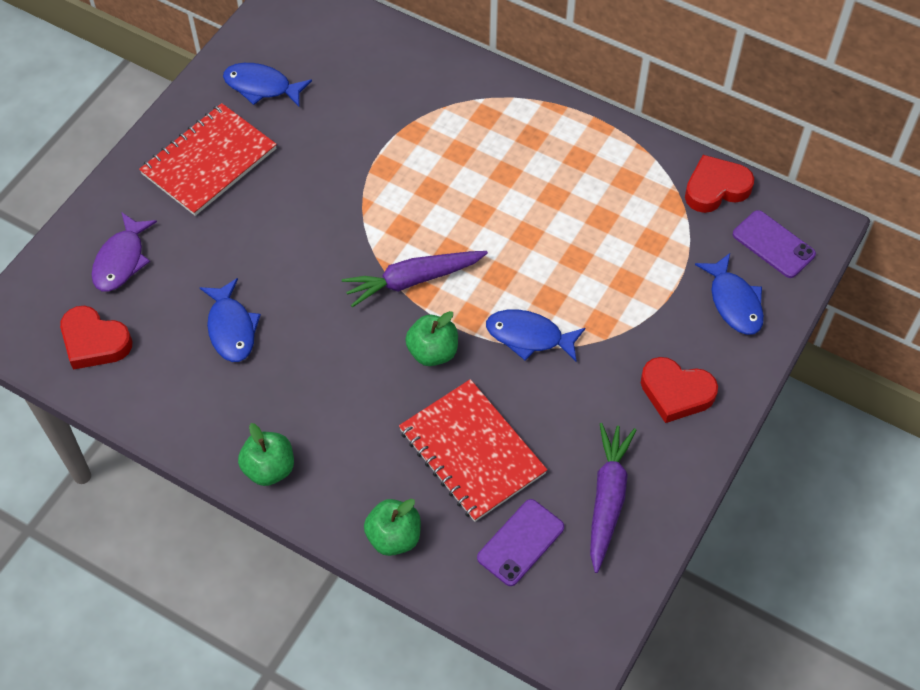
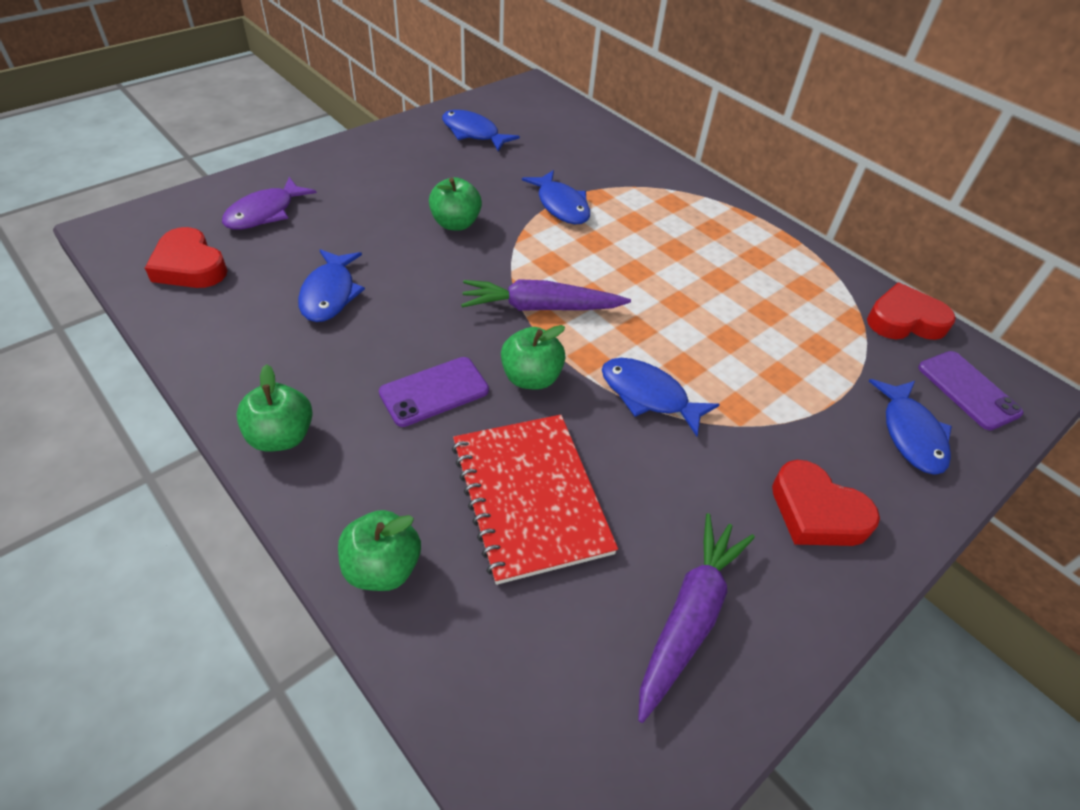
camera: 15 degrees right, 10 degrees down
red notebook [139,103,277,216] -> none
purple phone [477,499,564,586] -> purple phone moved to [379,357,489,427]
none -> green apple [429,177,482,231]
none -> blue fish [522,170,590,224]

